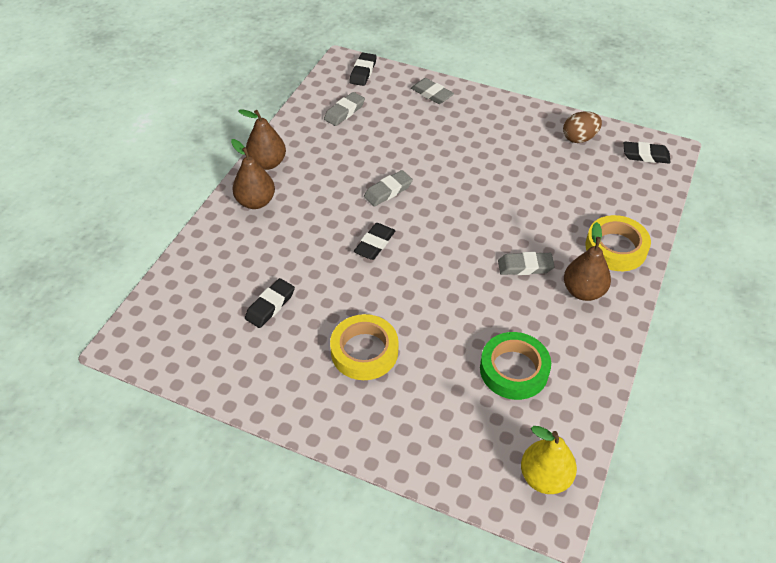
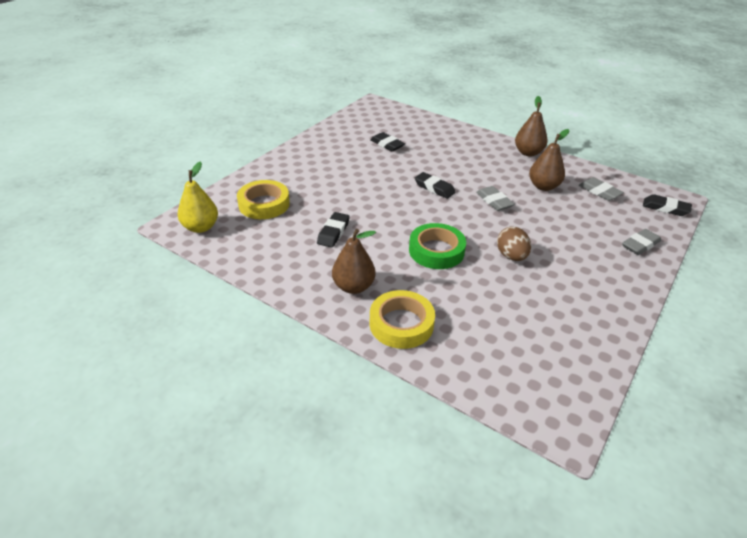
camera: 100 degrees right, 10 degrees down
brown pear [231,139,275,209] -> brown pear moved to [529,129,569,191]
yellow tape [330,314,398,380] -> yellow tape moved to [237,180,290,219]
green tape [480,332,551,400] -> green tape moved to [409,223,466,269]
grey eraser [498,252,555,275] -> none
brown egg [563,111,602,143] -> brown egg moved to [497,227,531,261]
black eraser [624,142,671,163] -> black eraser moved to [317,212,350,248]

